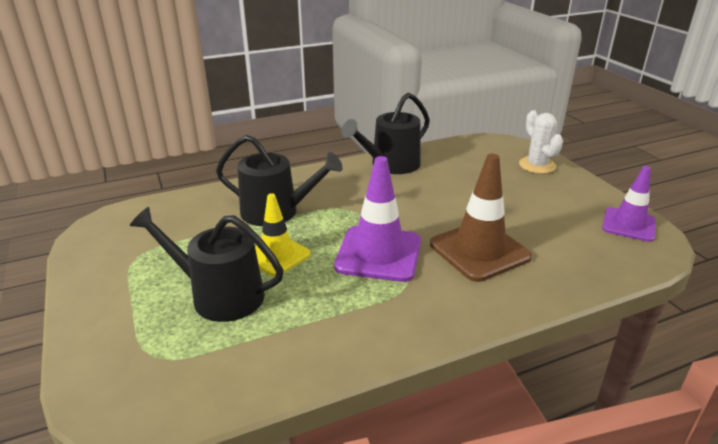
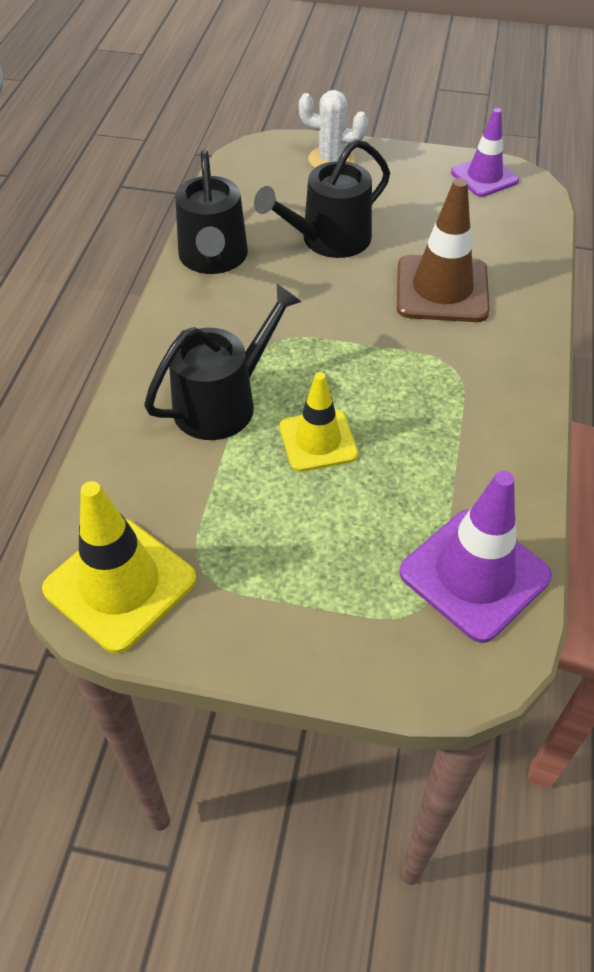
camera: 55 degrees left, 20 degrees up
black watering can [130,207,284,322] -> black watering can moved to [254,139,390,258]
purple traffic cone [334,156,421,282] -> purple traffic cone moved to [399,471,552,643]
none -> yellow traffic cone [42,481,196,654]

